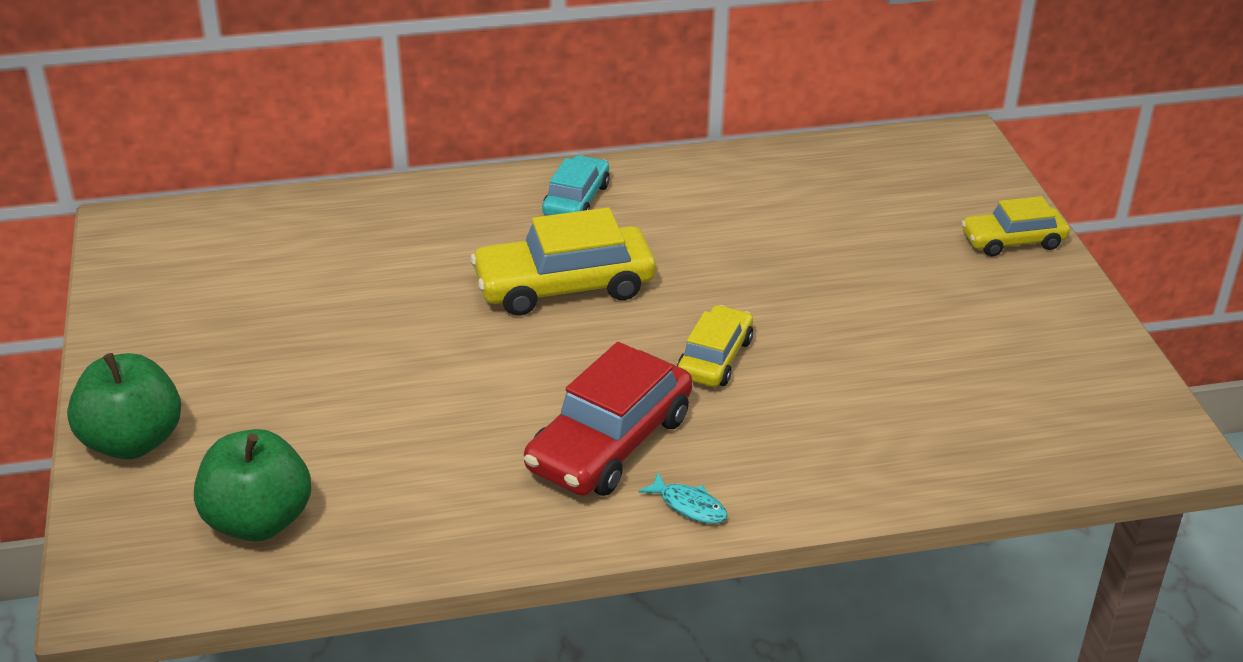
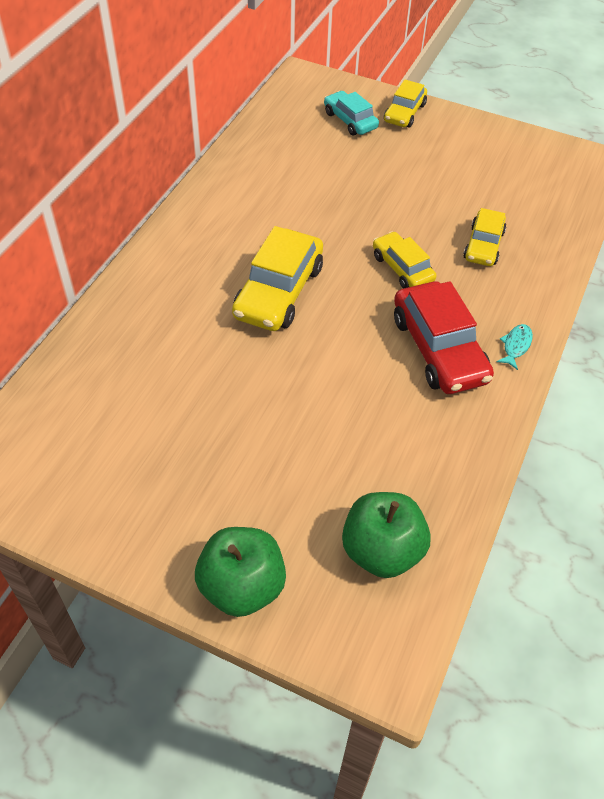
camera: 55 degrees left, 15 degrees up
turquoise car [542,155,610,216] -> turquoise car moved to [324,91,379,136]
turquoise fish [638,473,728,524] -> turquoise fish turned 45 degrees counterclockwise [497,324,533,370]
none -> yellow car [463,208,506,266]

